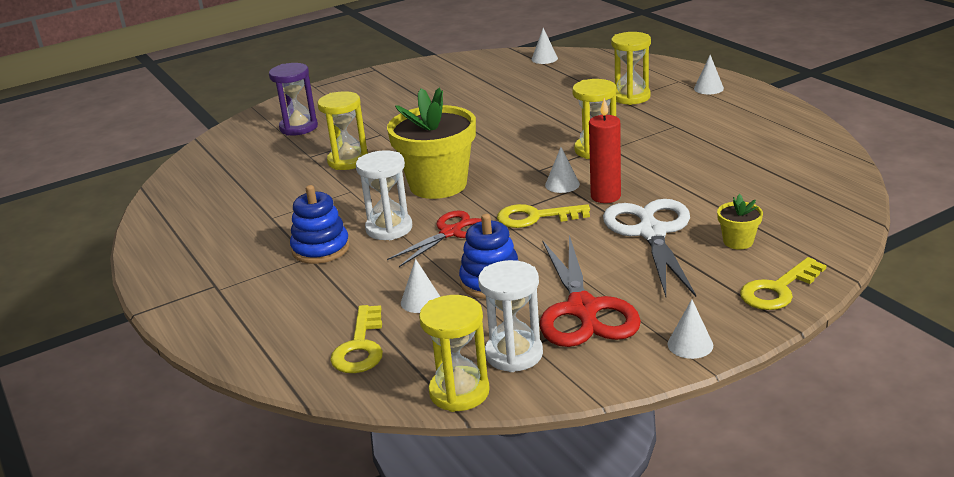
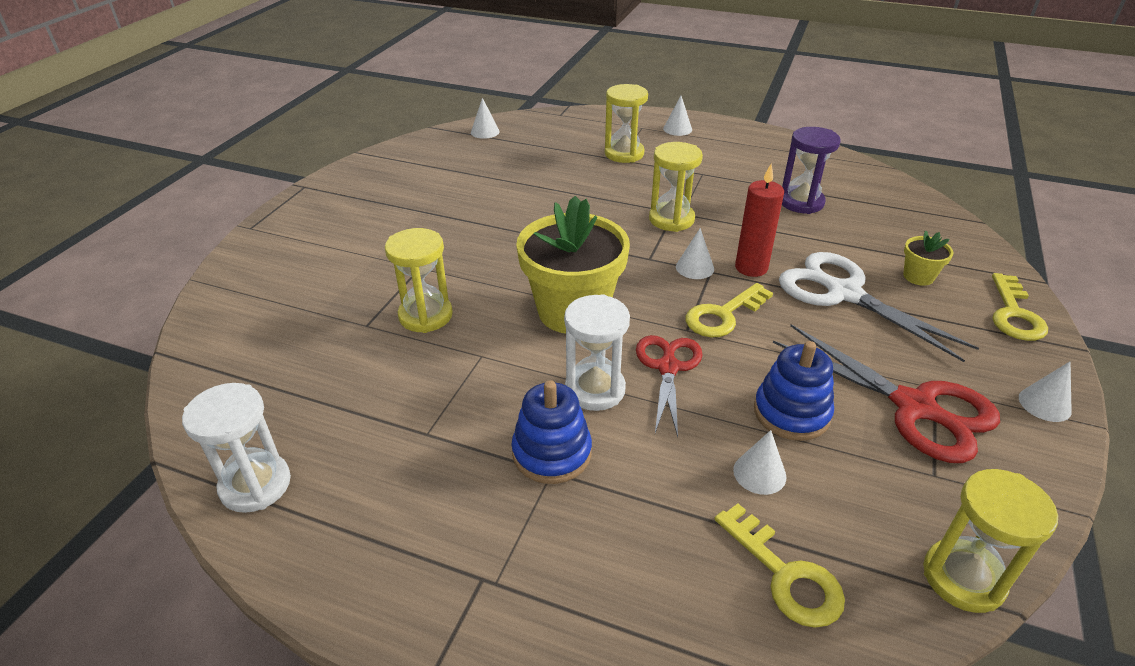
camera: 40 degrees left, 10 degrees up
purple hourglass [269,63,318,136] -> purple hourglass moved to [782,127,841,214]
white hourglass [478,260,543,372] -> white hourglass moved to [182,383,291,513]

